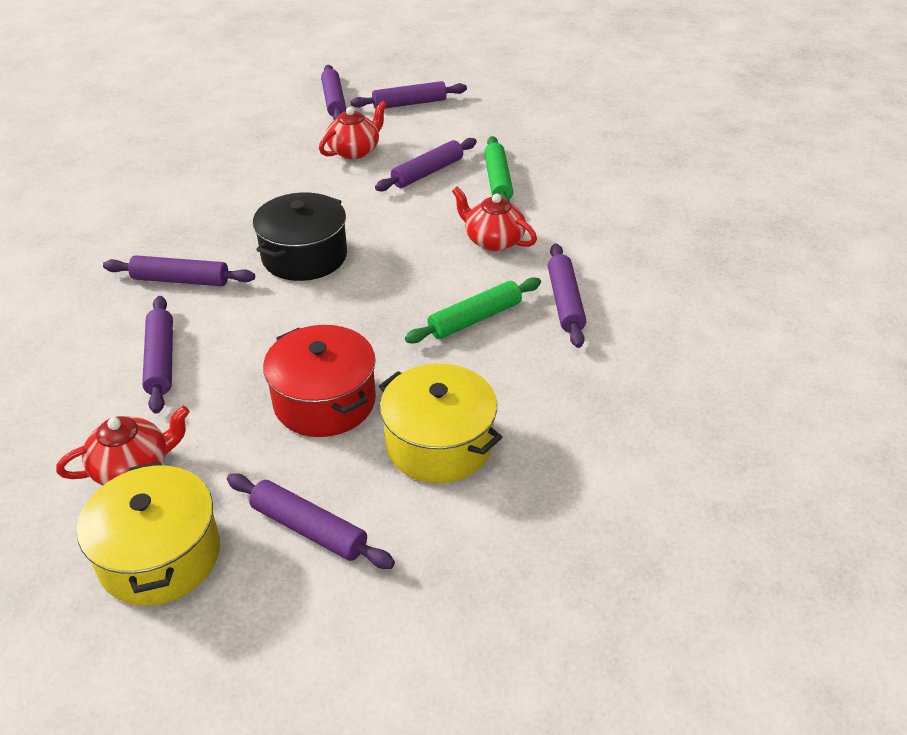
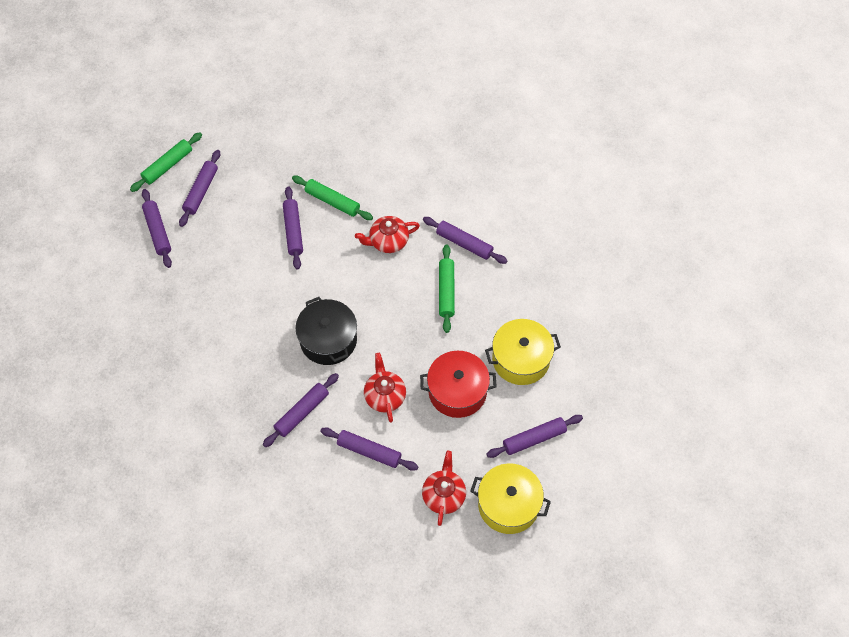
camera: 55 degrees left, 20 degrees up
red teapot [319,101,387,159] -> red teapot moved to [364,353,406,423]
purple rolling pin [321,65,346,120] -> purple rolling pin turned 45 degrees clockwise [142,189,172,268]
none -> green rolling pin [130,132,202,192]

